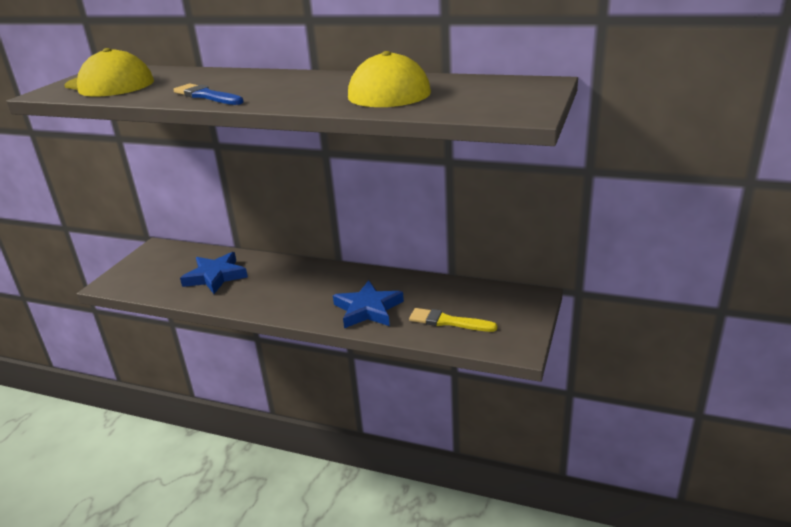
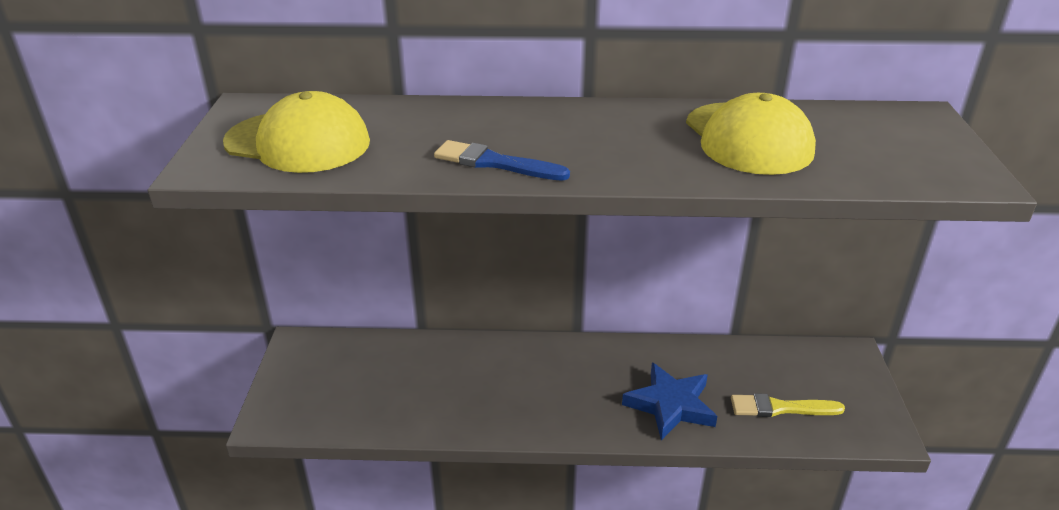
camera: 20 degrees left, 5 degrees up
blue star [180,252,248,294] -> none

